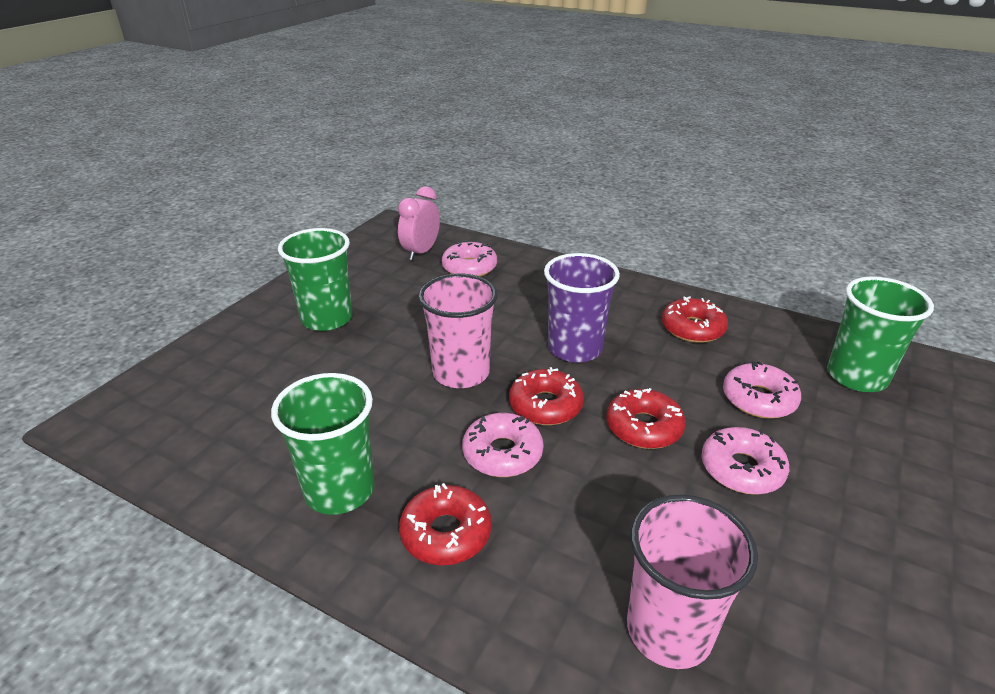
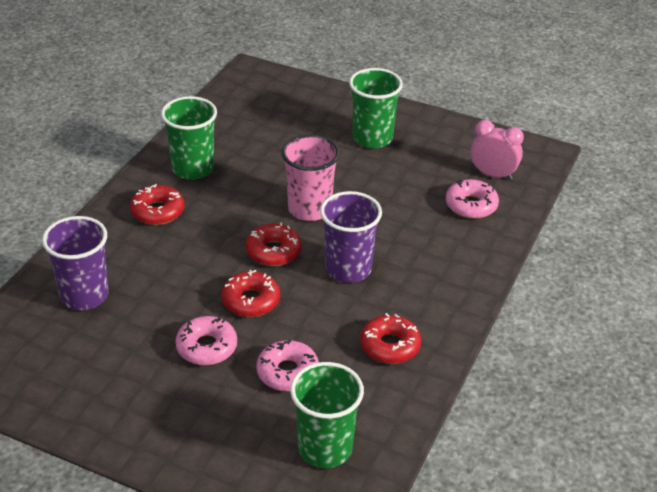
camera: 85 degrees right, 5 degrees up
pink donut [462,413,544,477] -> none
pink cup [627,495,758,669] -> purple cup [42,216,108,310]

